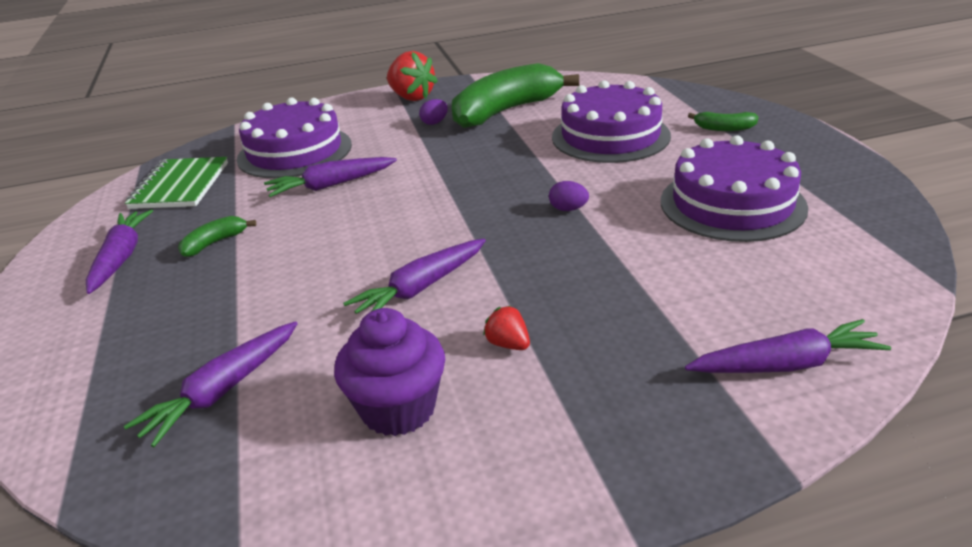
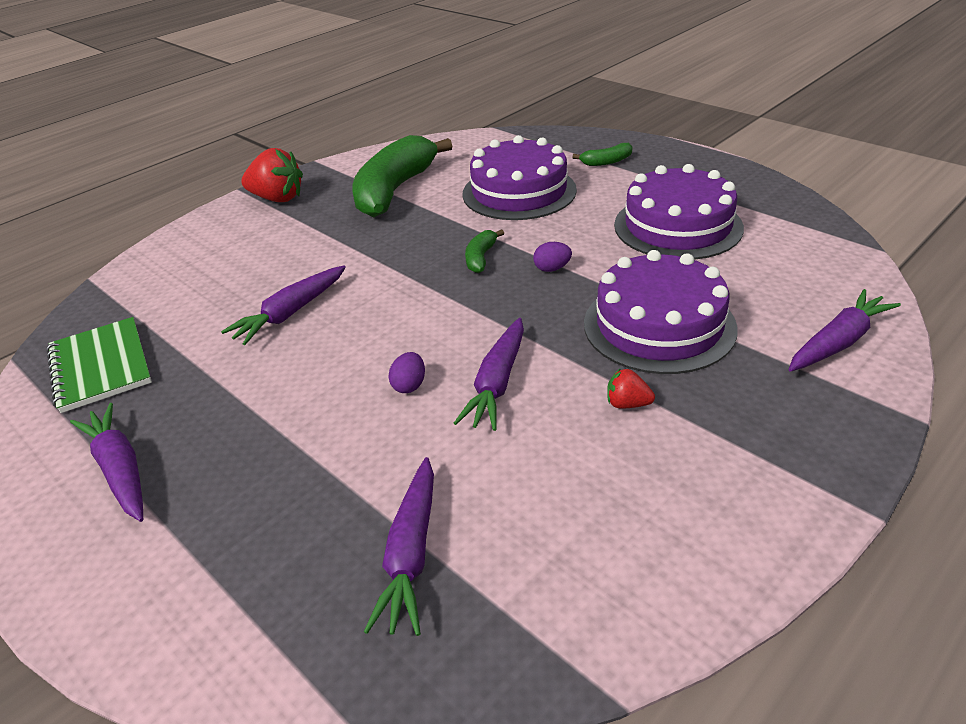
camera: 30 degrees left, 5 degrees up
green banana [178,216,257,257] -> green banana moved to [465,229,504,273]
purple cake [237,97,352,178] -> purple cake moved to [584,250,738,374]
purple cupcake [334,308,445,436] -> none
purple egg [419,99,448,125] -> purple egg moved to [388,352,425,393]

